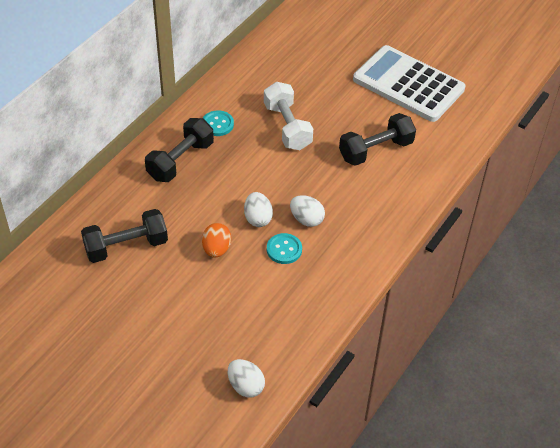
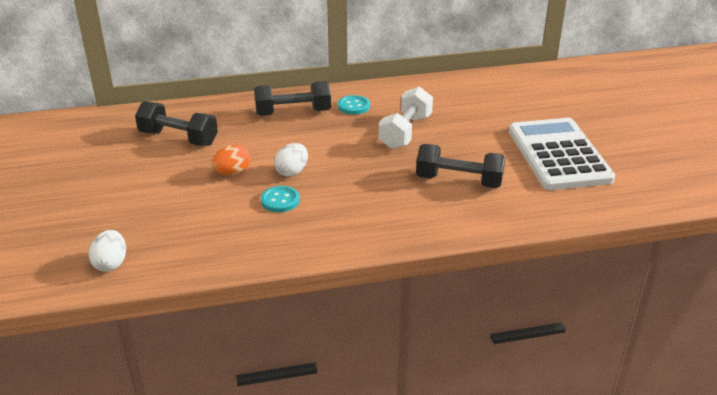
camera: 45 degrees right, 15 degrees down
white egg [290,195,325,227] -> none

